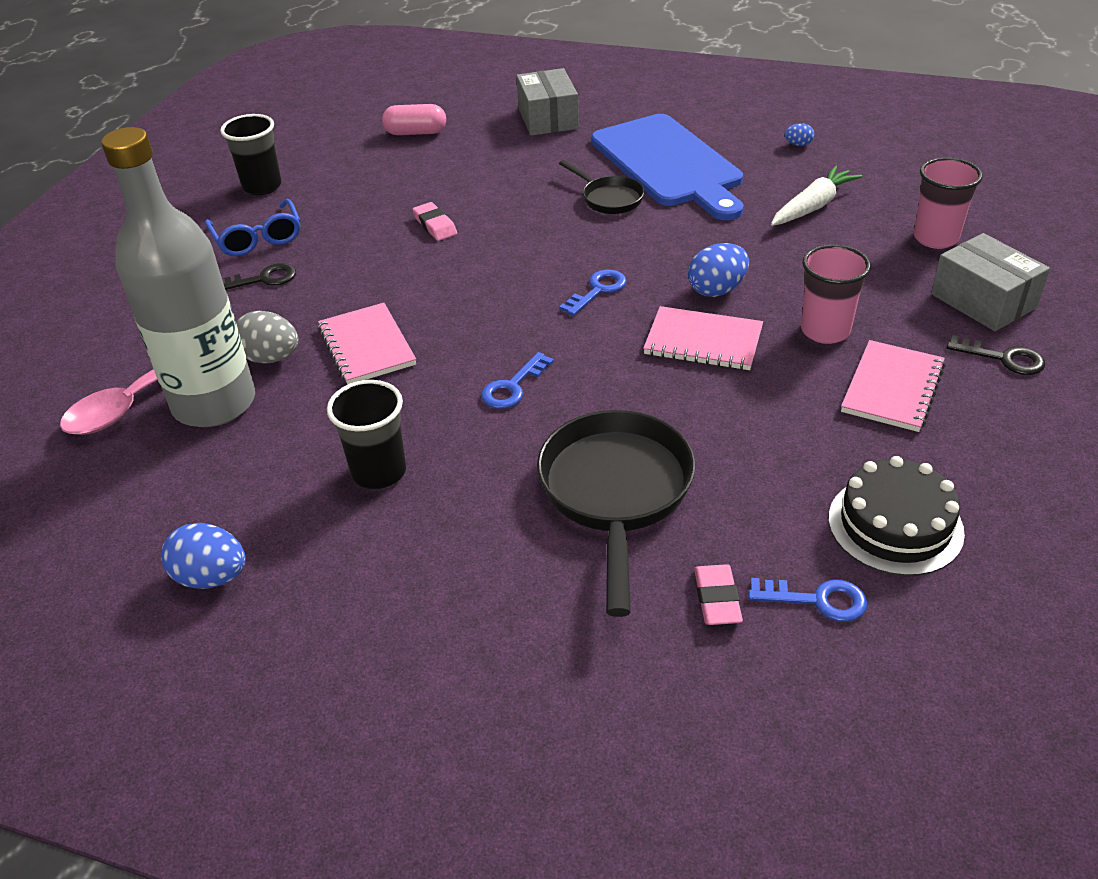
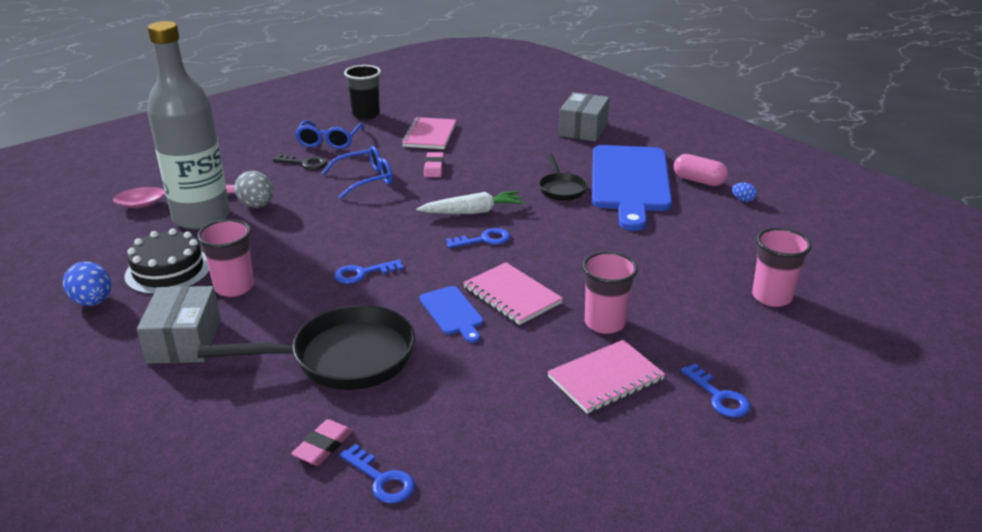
camera: 30 degrees right, 10 degrees down
pink notebook [318,303,416,385] -> pink notebook moved to [402,117,456,149]
black cup [327,380,406,489] -> pink cup [197,219,254,297]
pink capsule [382,104,446,135] -> pink capsule moved to [674,154,728,186]
black pan [537,410,695,617] -> black pan turned 45 degrees clockwise [197,305,415,390]
blue egg [688,243,749,297] -> none
white carrot [771,165,862,226] -> white carrot moved to [417,191,525,214]
black cake [829,456,965,576] -> black cake moved to [124,228,210,295]
grey box [931,233,1050,331] -> grey box moved to [137,286,221,364]
black key [947,335,1045,375] -> blue key [681,363,751,418]
none -> blue glasses [322,146,393,199]
none -> blue cutting board [419,286,483,343]

